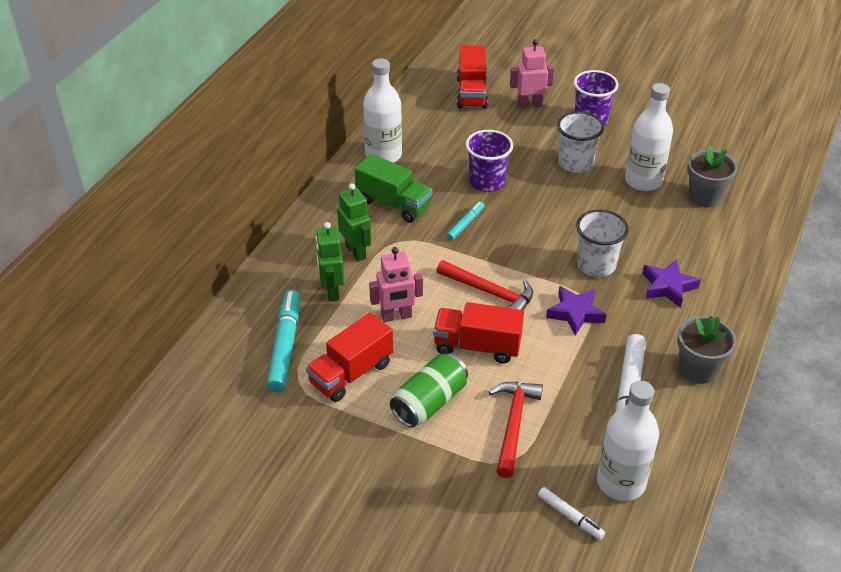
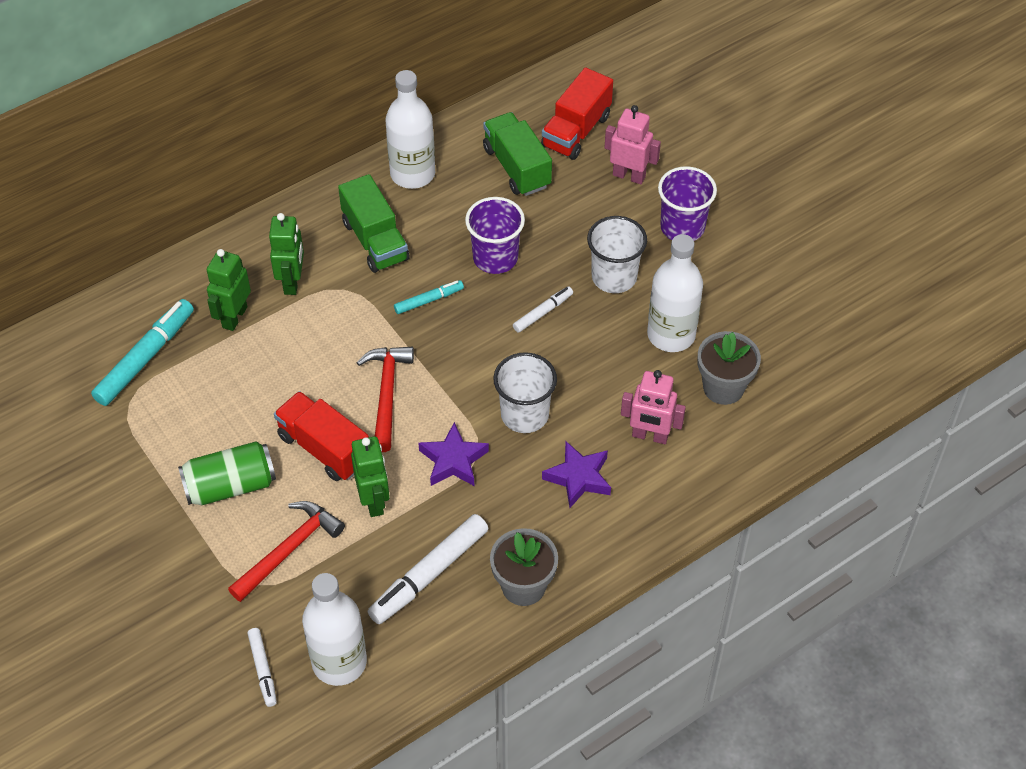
camera: 30 degrees right, 10 degrees up
red truck [306,312,393,402] -> none
pink robot [369,247,423,322] -> pink robot moved to [621,370,686,444]
red hammer [437,260,533,310] -> red hammer turned 150 degrees counterclockwise [356,347,414,452]
none -> green robot [351,436,390,517]
none -> green truck [483,112,552,196]
none -> white marker [513,286,573,333]

